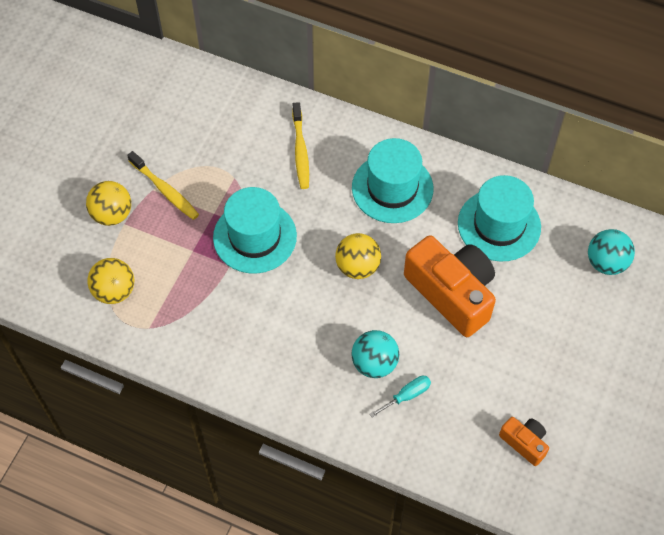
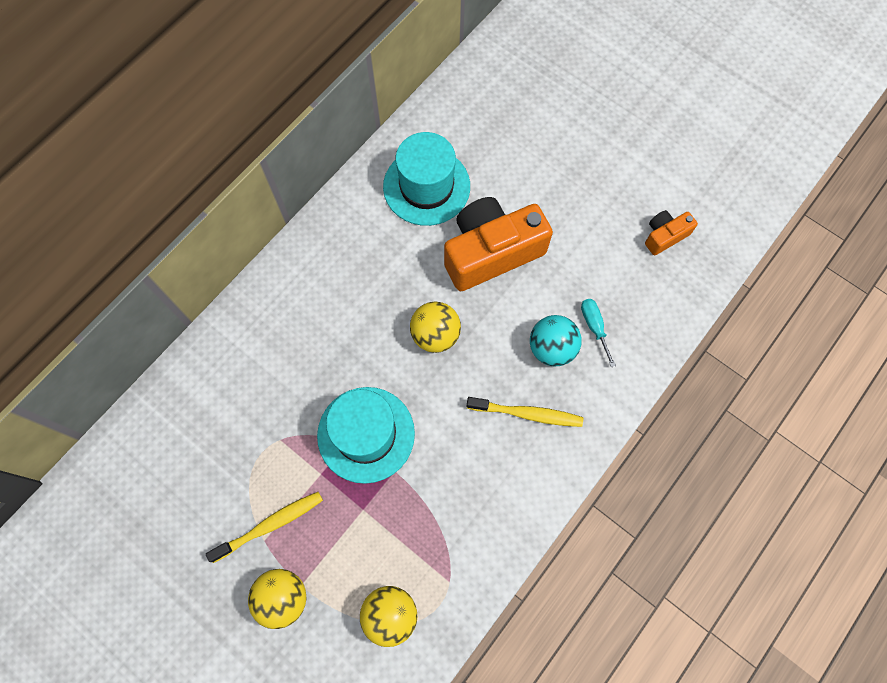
camera: 75 degrees left, 10 degrees up
yellow toothbrush [292,102,309,189] -> yellow toothbrush moved to [467,397,583,427]
turquoise hat [352,138,434,223] -> none
turquoise ball [588,229,635,275] -> none

